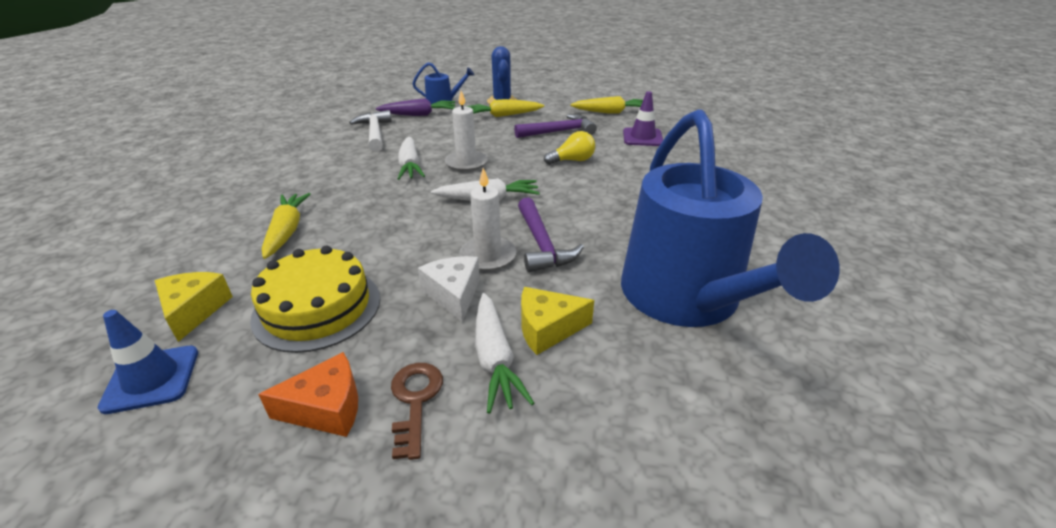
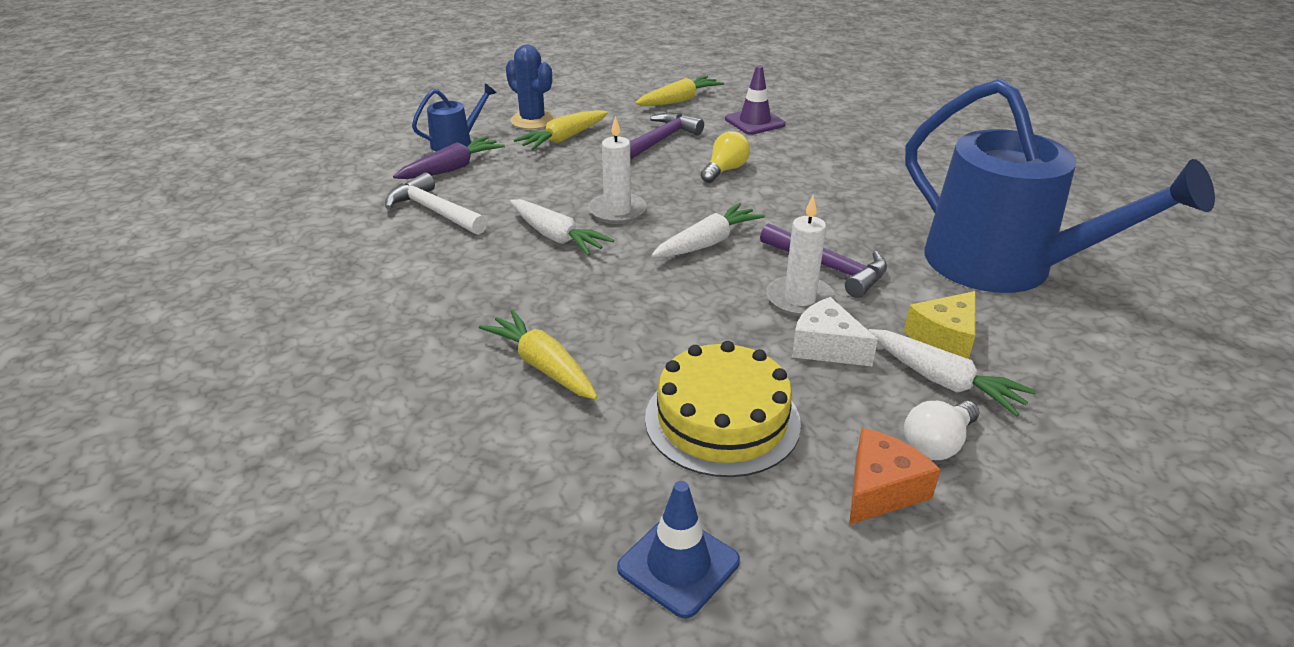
camera: 35 degrees left, 0 degrees up
yellow cheese [155,272,233,342] -> none
brown key [391,363,443,460] -> white light bulb [904,401,979,460]

